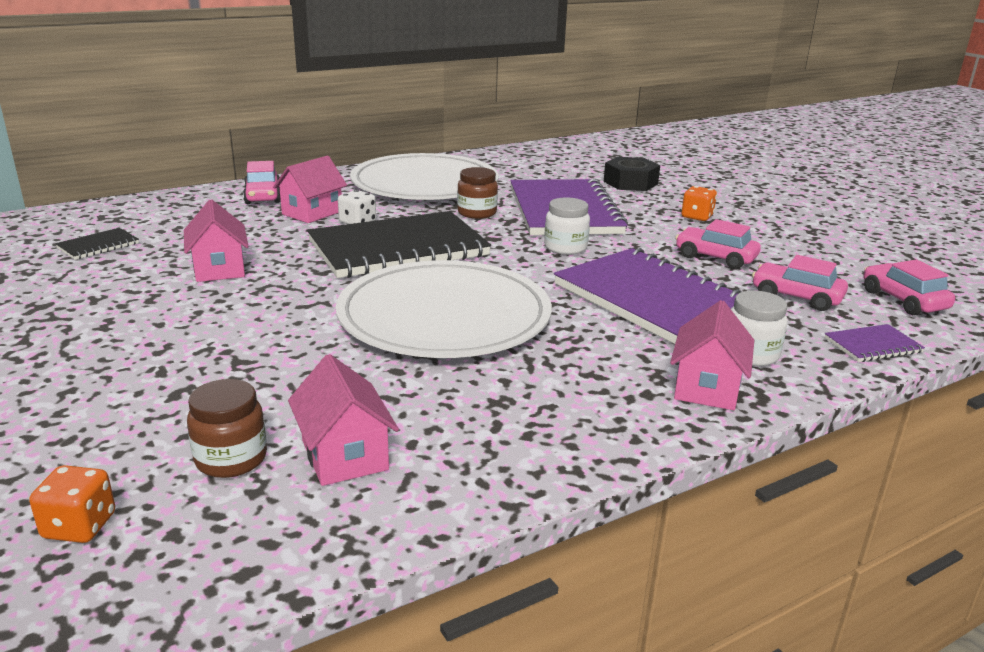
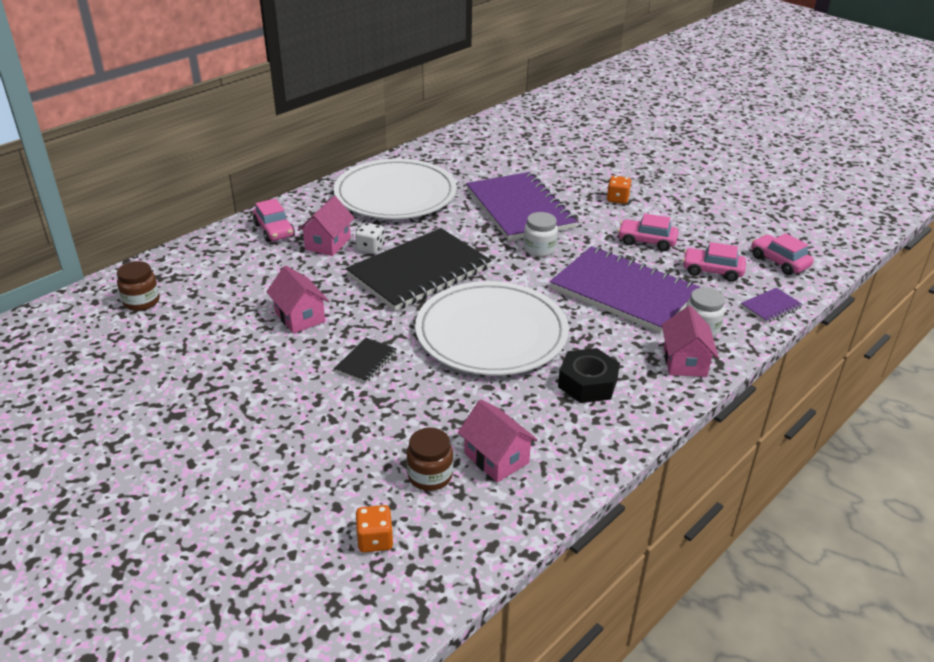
camera: 15 degrees left, 10 degrees up
black notebook [55,228,139,260] -> black notebook moved to [334,338,397,383]
brown jar [457,167,498,219] -> brown jar moved to [117,261,160,311]
black nut [604,157,660,191] -> black nut moved to [558,348,620,403]

